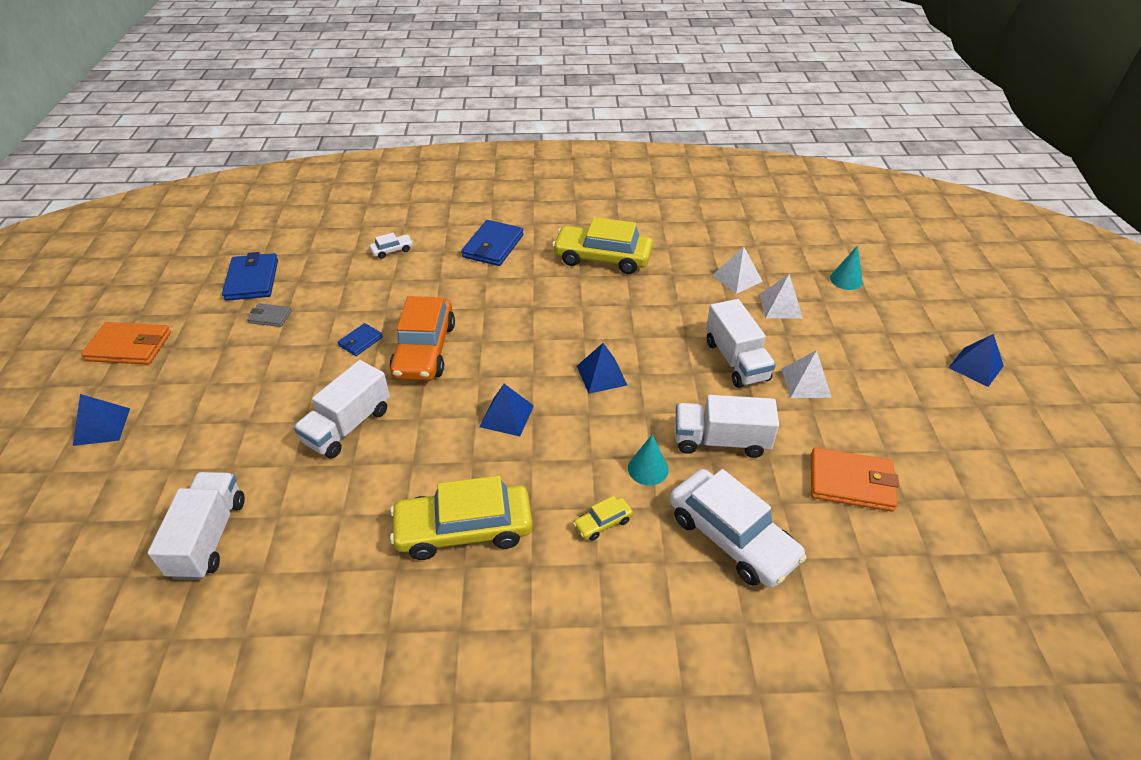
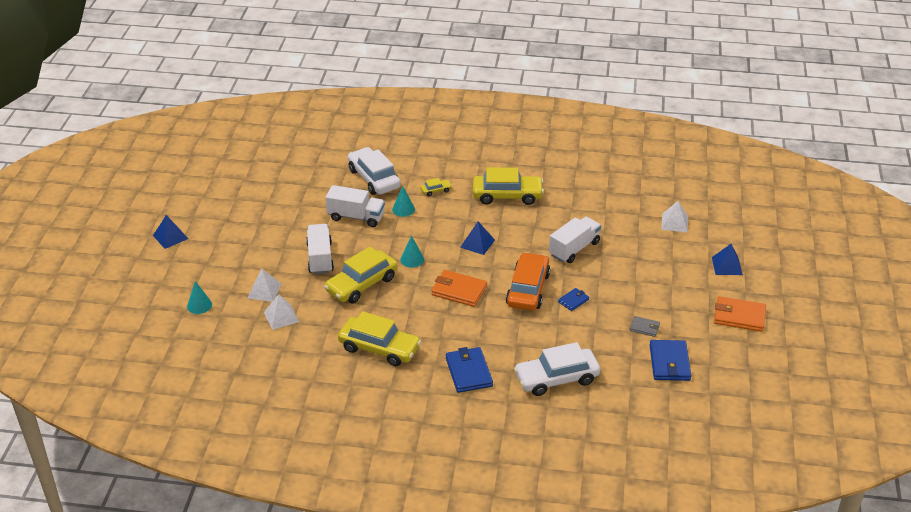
camera: 170 degrees left, 5 degrees down
white truck [148,472,245,580] -> none
white car [369,233,413,259] -> white car [514,342,600,396], size x2.28
blue wallet [461,220,524,266] -> blue wallet turned 45 degrees counterclockwise [446,347,493,393]
blue pyramid [577,343,627,394] -> turquoise cone [400,235,424,268]
white pyramid [782,350,832,398] -> white pyramid moved to [661,201,688,232]
orange wallet [811,448,899,512] -> orange wallet moved to [431,270,487,307]
none -> yellow car [324,246,398,303]

